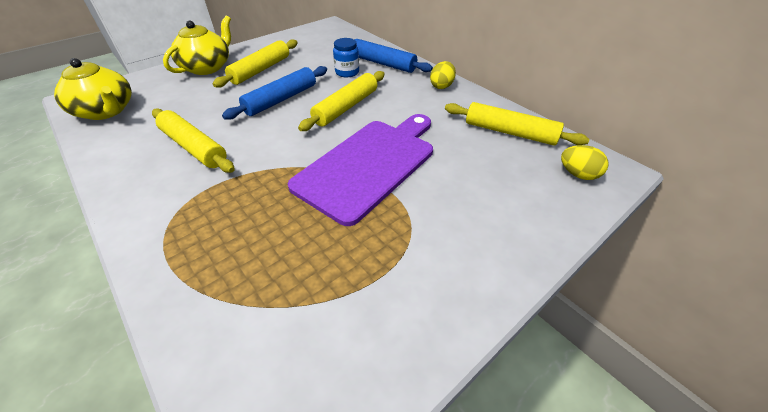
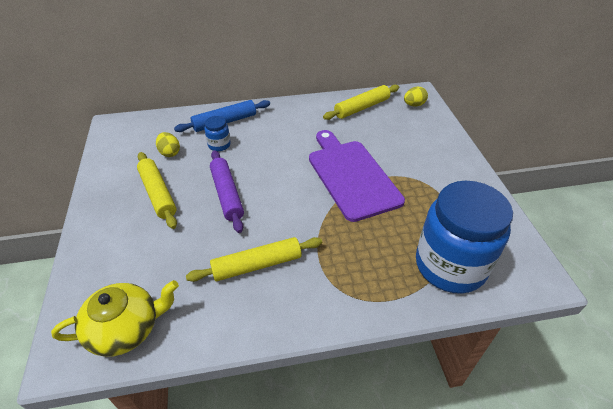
camera: 60 degrees left, 0 degrees up
yellow teapot [163,16,231,75] -> none
blue rolling pin [222,66,327,120] -> purple rolling pin [210,150,244,233]
yellow rolling pin [298,71,385,131] -> none
yellow egg [430,61,456,89] -> yellow egg moved to [156,132,180,157]
none -> blue jar [416,181,513,294]

